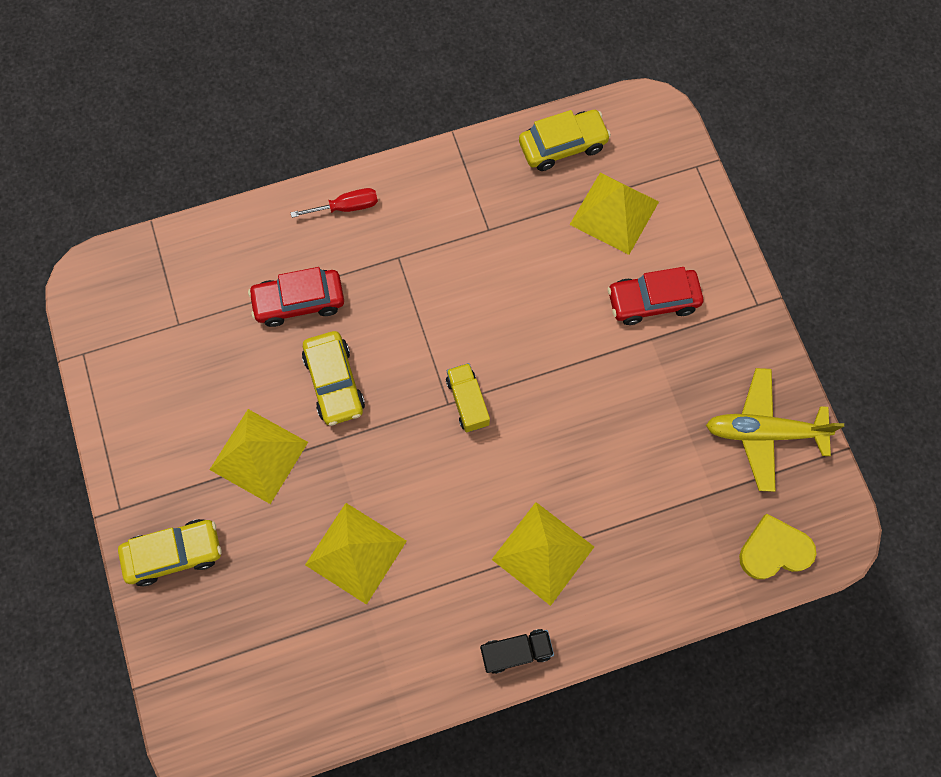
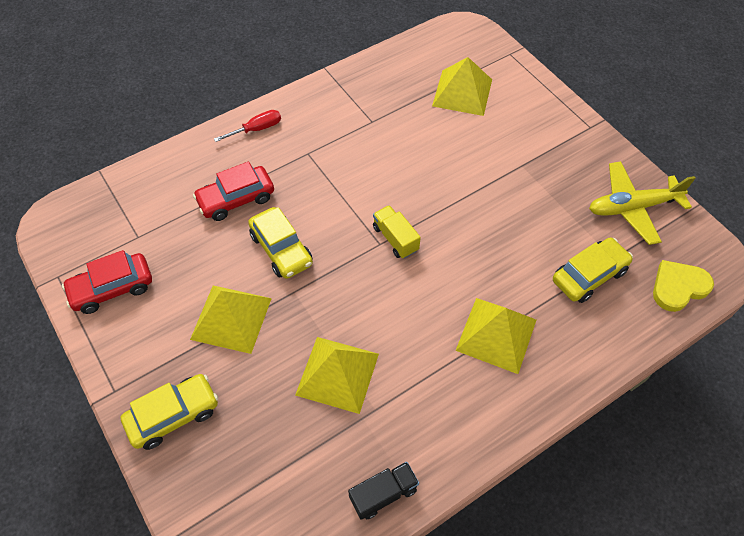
camera: 15 degrees left, 15 degrees down
black truck [480,629,554,674] -> black truck moved to [348,462,419,520]
yellow car [519,110,611,171] -> yellow car moved to [553,238,633,303]
red car [607,267,703,325] -> red car moved to [62,250,152,314]

